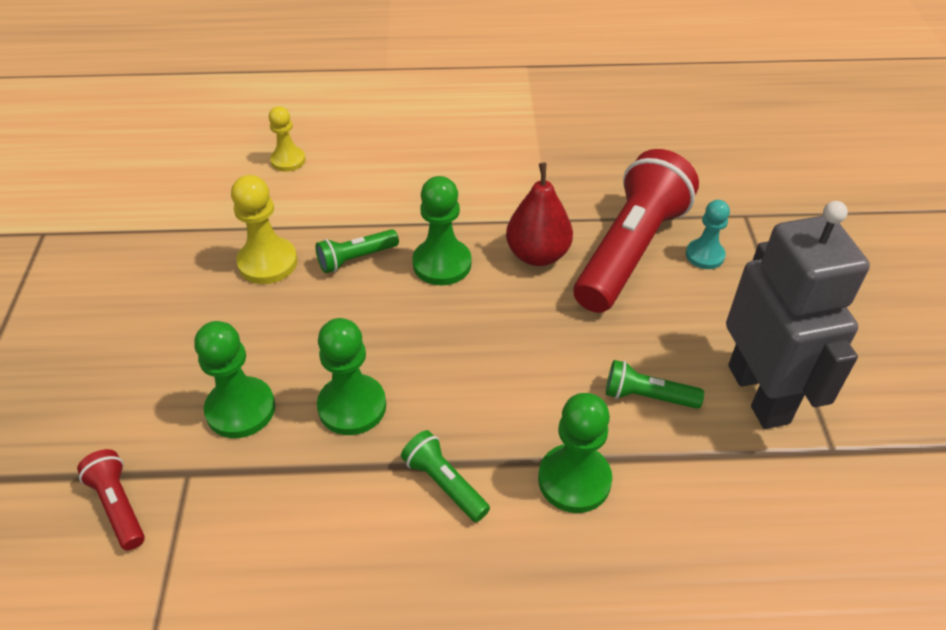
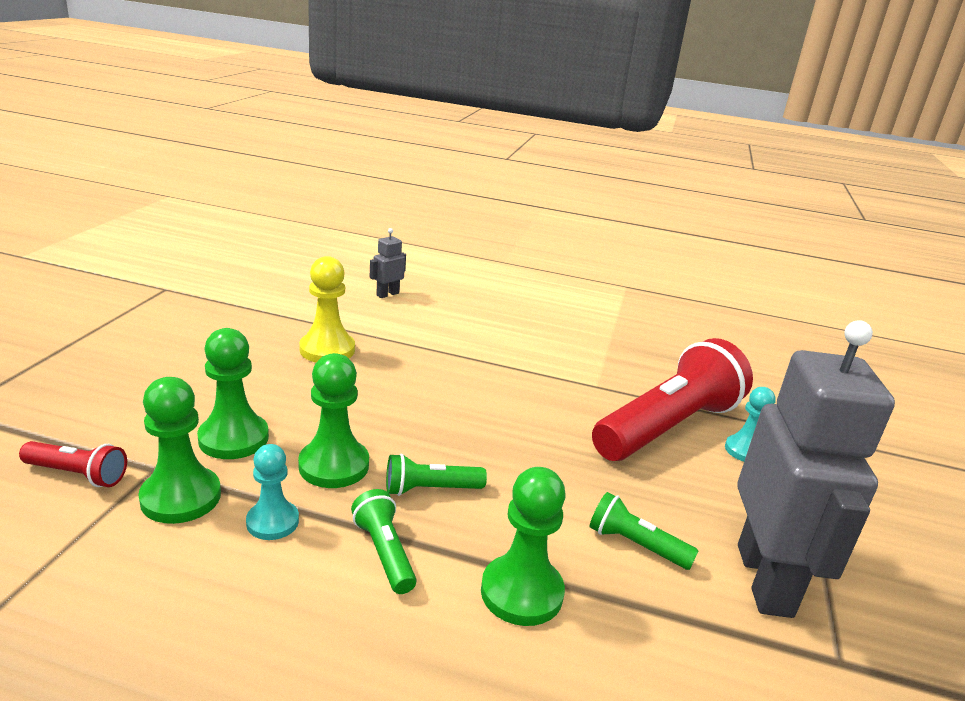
camera: 15 degrees right, 20 degrees down
red flashlight [77,449,145,550] -> red flashlight turned 120 degrees clockwise [19,441,127,487]
yellow pawn [269,106,306,172] -> grey robot [370,228,406,298]
green flashlight [316,229,399,273] -> green flashlight moved to [386,454,487,496]
green pawn [412,176,471,285] -> green pawn moved to [138,377,221,524]
red pear [506,163,573,266] -> none
none -> turquoise pawn [246,444,299,540]

